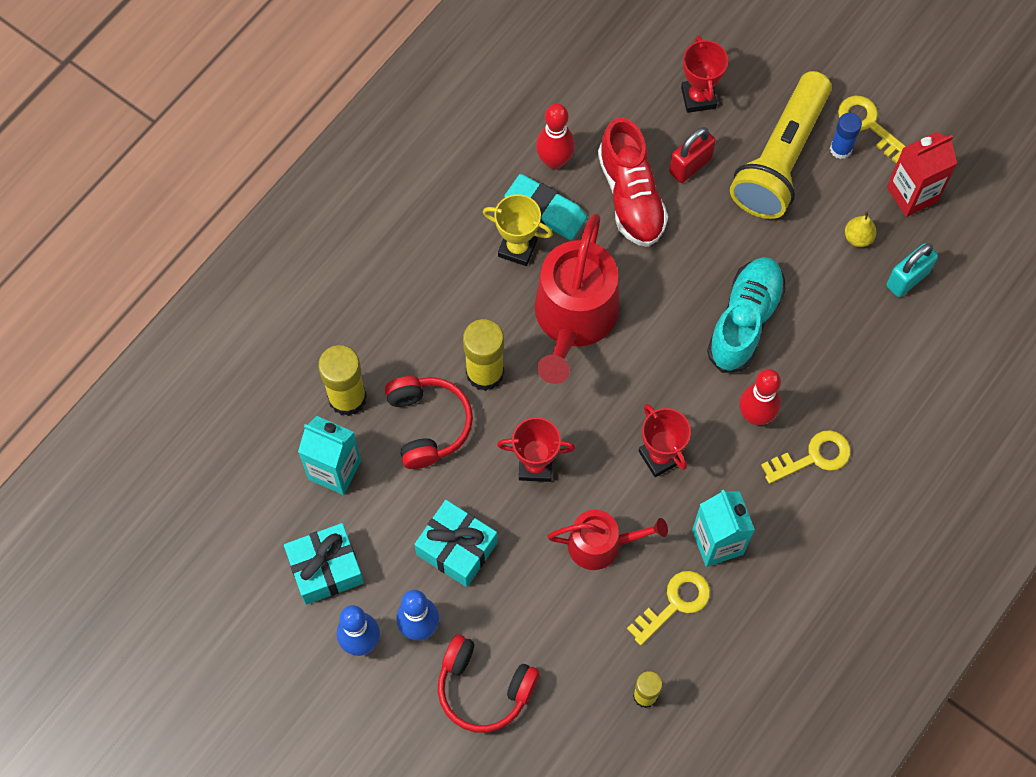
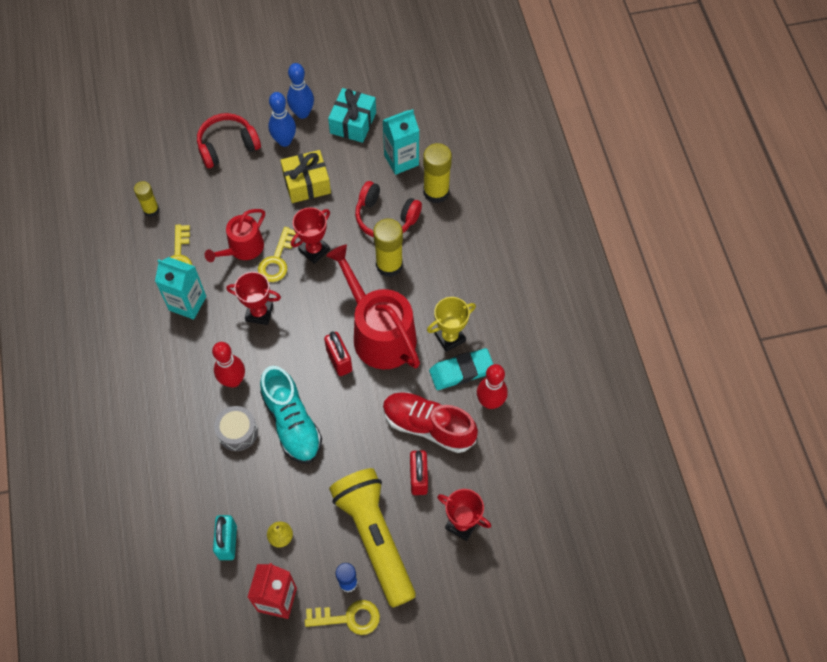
camera: 130 degrees right, 5 degrees down
turquoise gift [414,500,497,587] -> yellow gift [280,150,331,203]
yellow key [761,430,851,484] -> yellow key moved to [258,227,296,282]
none -> grey drum [214,406,258,451]
none -> red padlock [324,331,352,376]

